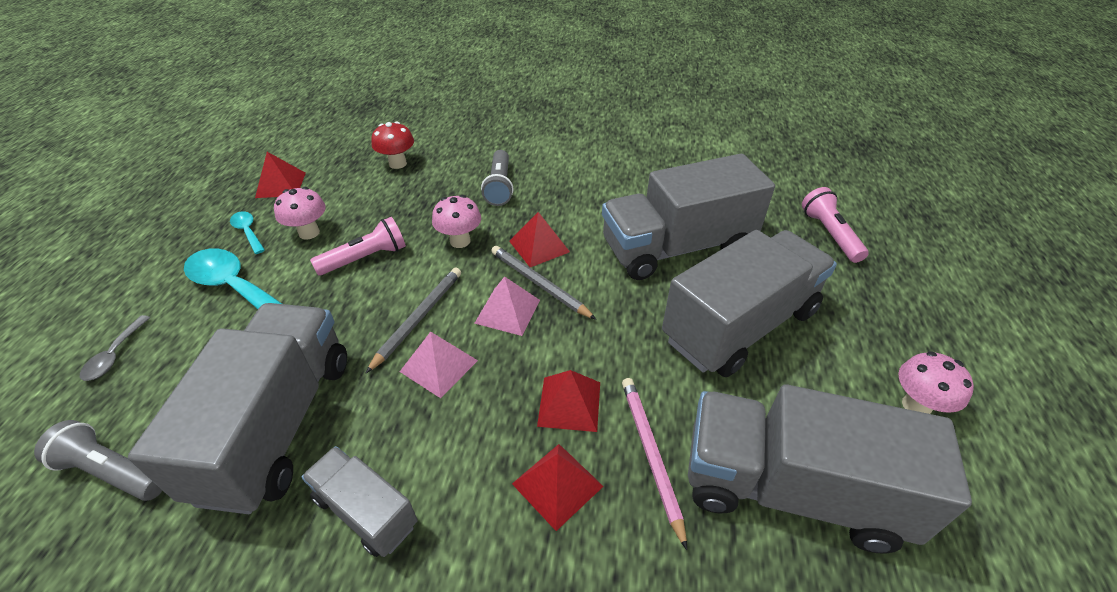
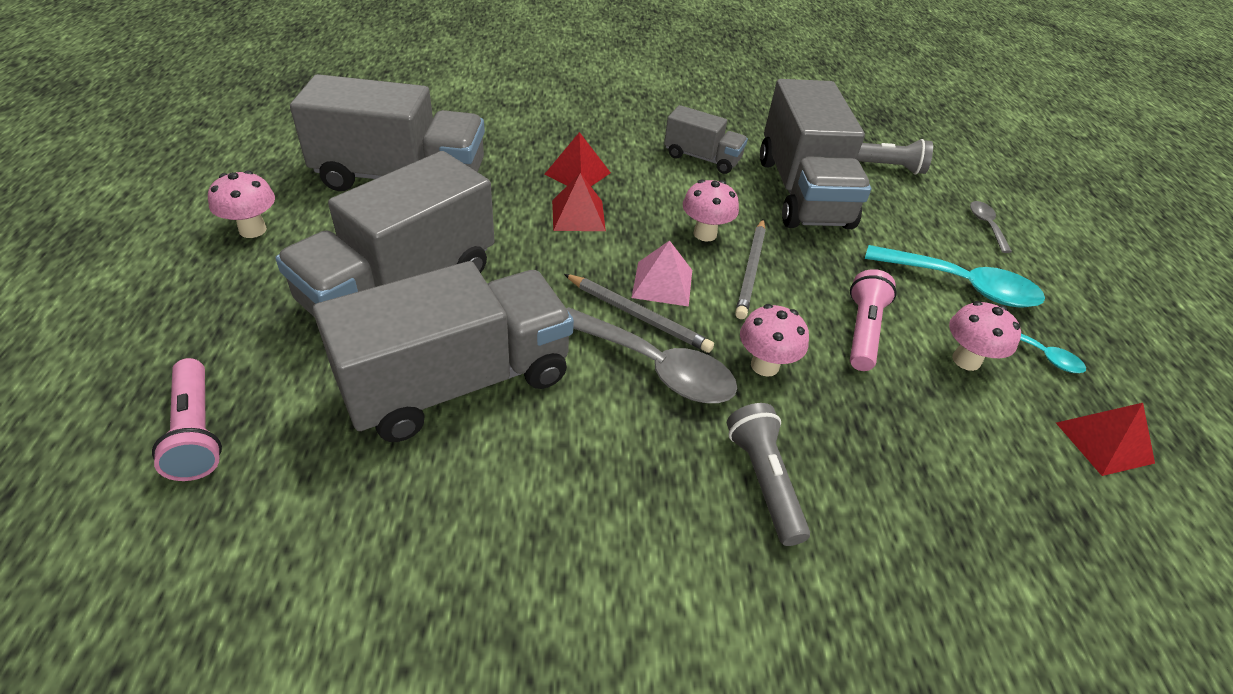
camera: 165 degrees right, 0 degrees up
pink flashlight [310,217,406,275] -> pink flashlight turned 150 degrees clockwise [850,269,897,371]
red mushroom [371,122,414,169] -> none
pink pyramid [400,332,478,398] -> pink mushroom [683,180,739,241]
red pyramid [509,212,570,267] -> grey spoon [566,307,737,403]
pink pencil [622,378,687,550] -> none

